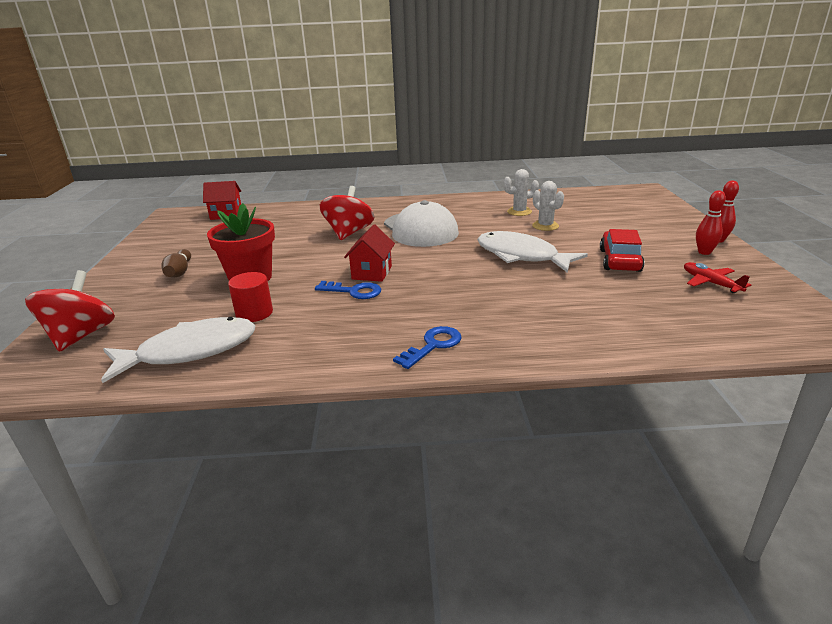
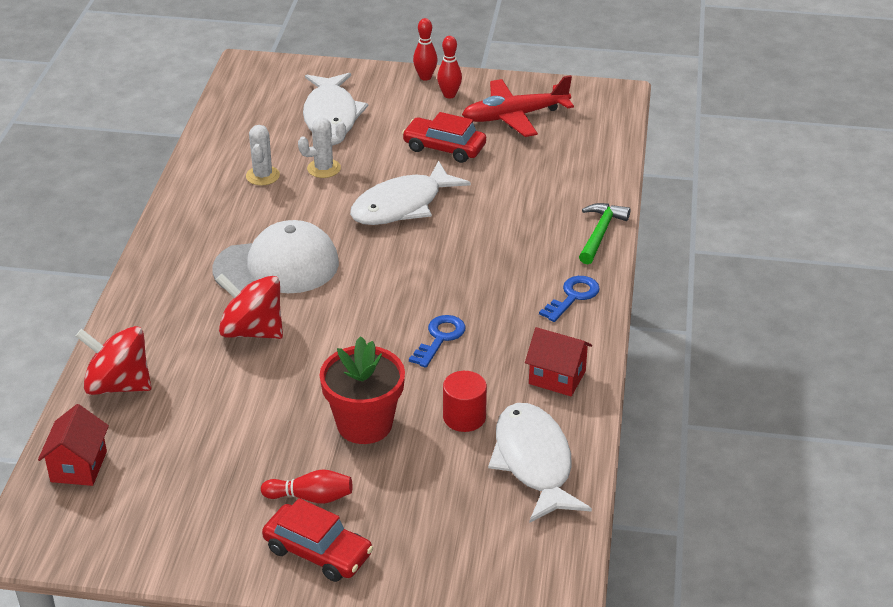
camera: 80 degrees left, 10 degrees up
red spinning top [25,270,115,352] -> red spinning top moved to [76,326,151,395]
brown bowling pin [161,249,191,278] -> red bowling pin [261,469,352,504]
red house [344,225,395,282] -> red house moved to [525,327,592,396]
blue key [393,326,462,369] -> blue key turned 75 degrees clockwise [539,276,600,322]
red plane [684,262,751,293] -> red plane [462,75,574,137], size x1.76
none -> red car [262,498,373,582]
none -> white fish [303,73,368,135]
none -> green hammer [579,203,630,264]

